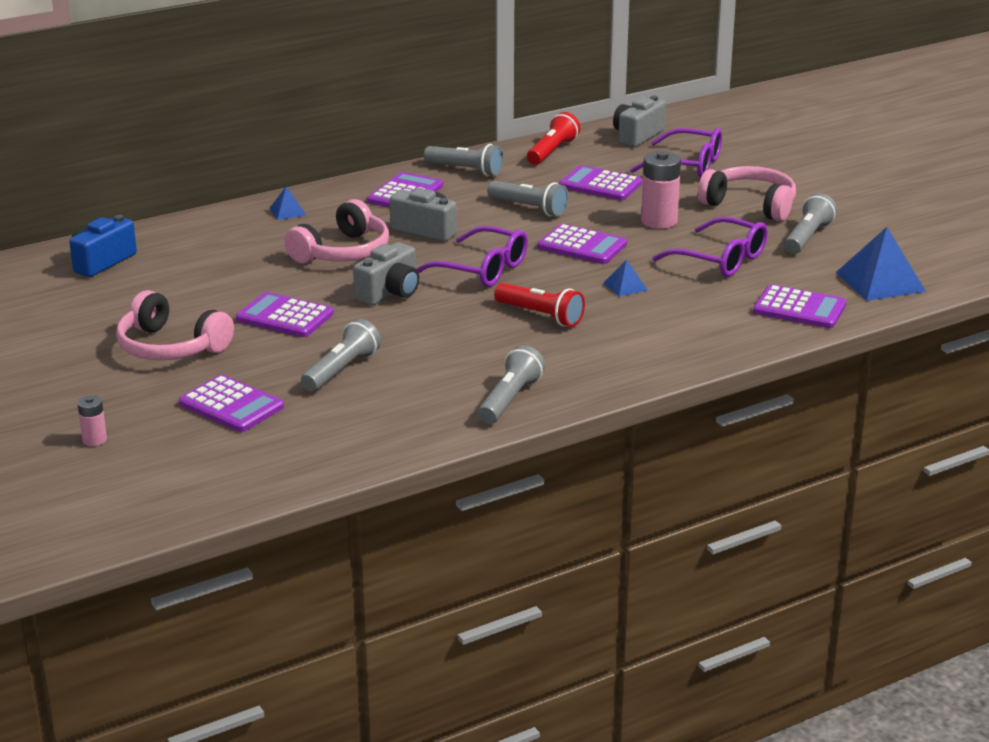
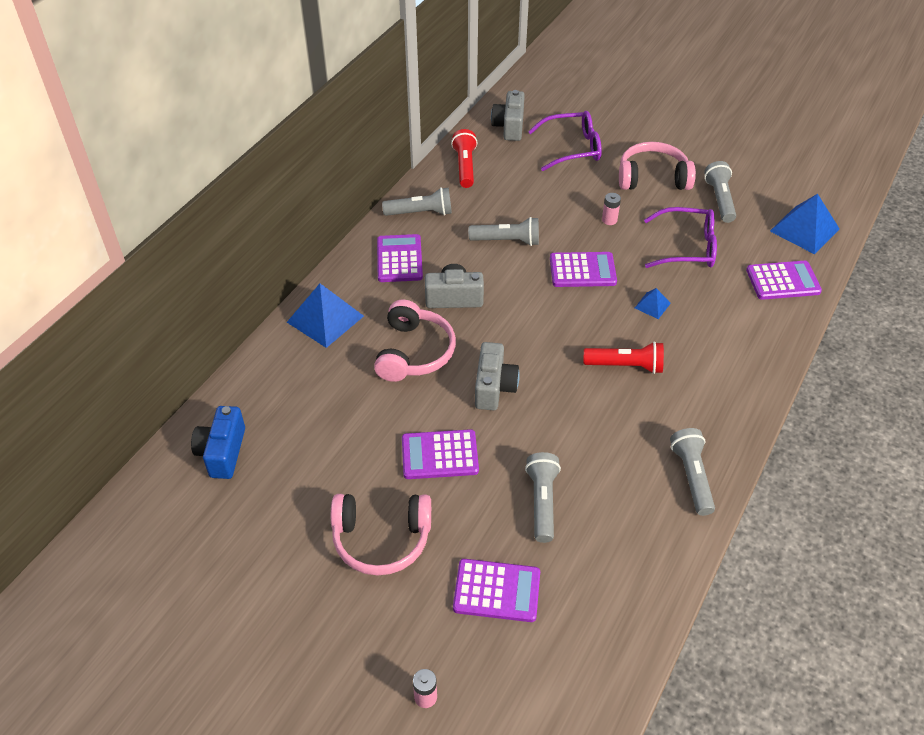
camera: 30 degrees left, 20 degrees up
blue pyramid [269,186,307,220] -> blue pyramid [287,283,364,348], size x2.00
purple glasses [417,226,528,287] -> none
purple calculator [559,165,642,200] -> none
pink battery [641,151,681,229] -> pink battery [602,193,621,225], size x0.53

